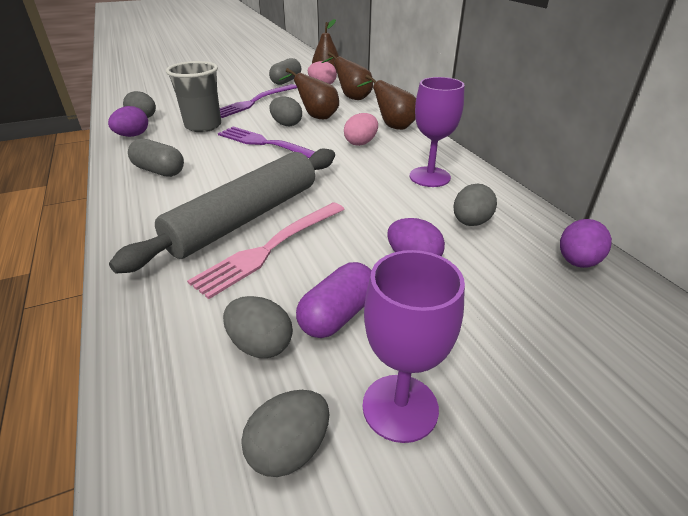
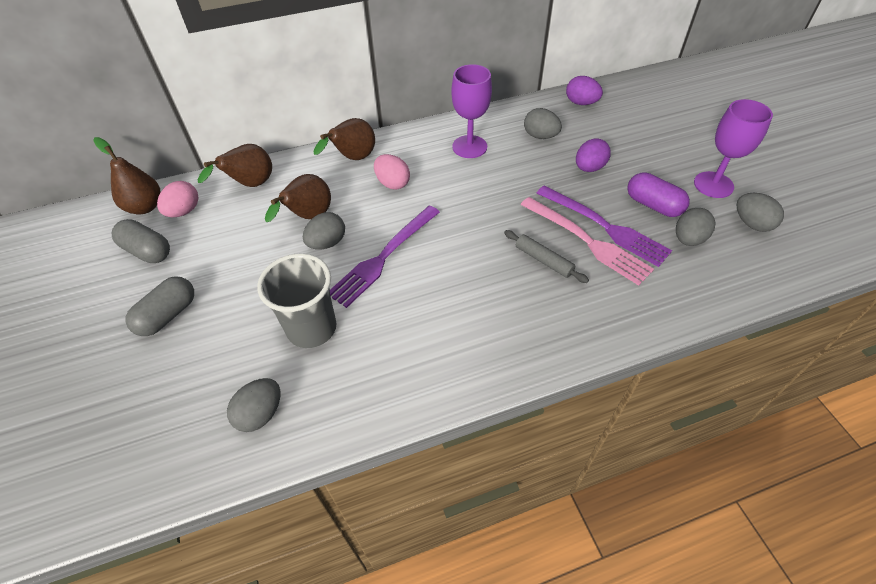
camera: 85 degrees left, 15 degrees up
purple egg [108,106,148,137] -> none
grey rolling pin [109,149,335,273] -> grey rolling pin [504,230,589,283], size x0.41
grey capsule [128,139,184,177] -> grey capsule moved to [125,276,194,336]
purple fork [220,84,297,118] -> purple fork moved to [537,186,672,267]

